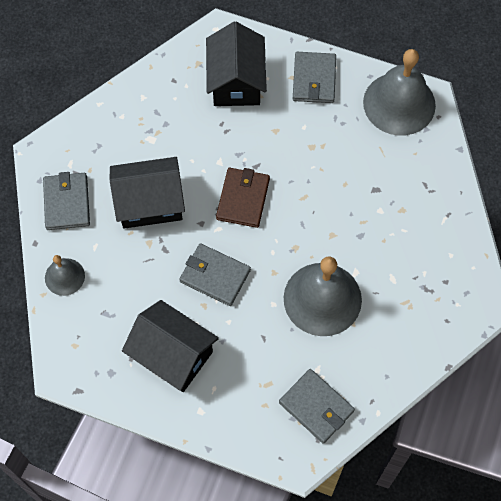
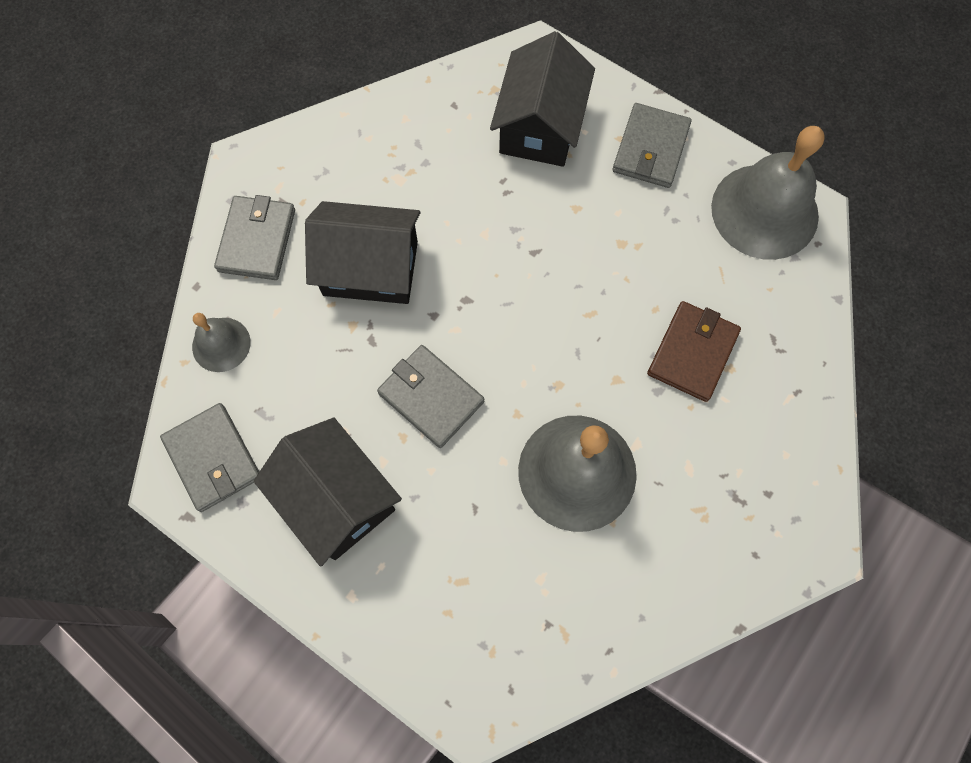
camera: 15 degrees right, 5 degrees up
brown wallet [216,168,270,228] -> brown wallet moved to [647,301,741,402]
grey wallet [279,369,355,444] -> grey wallet moved to [160,403,259,512]

